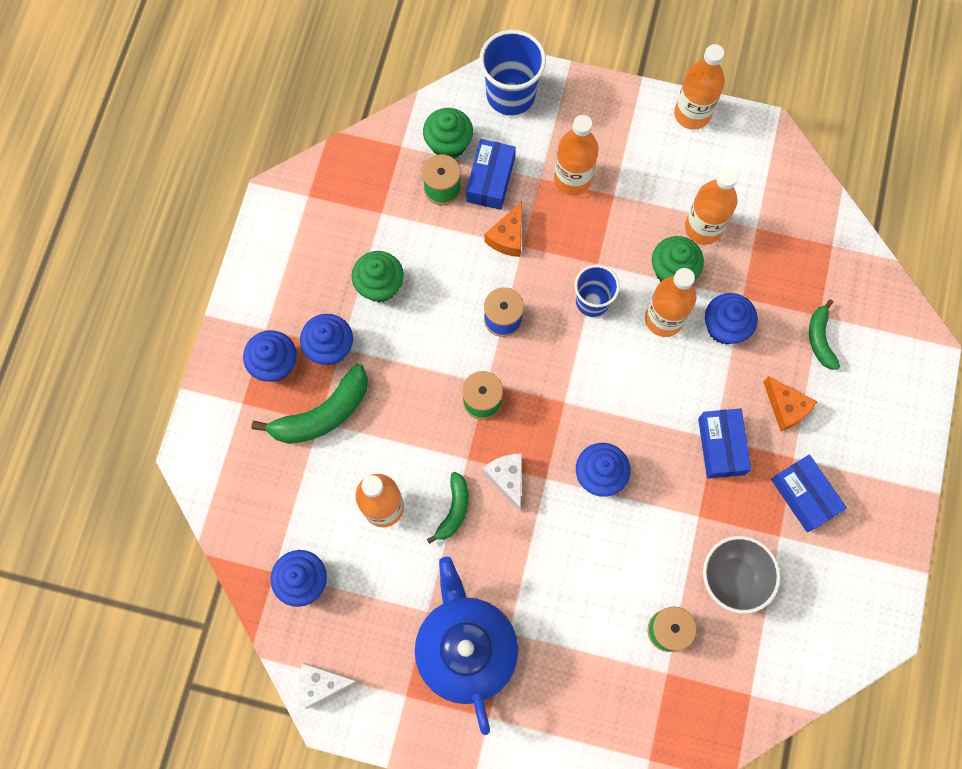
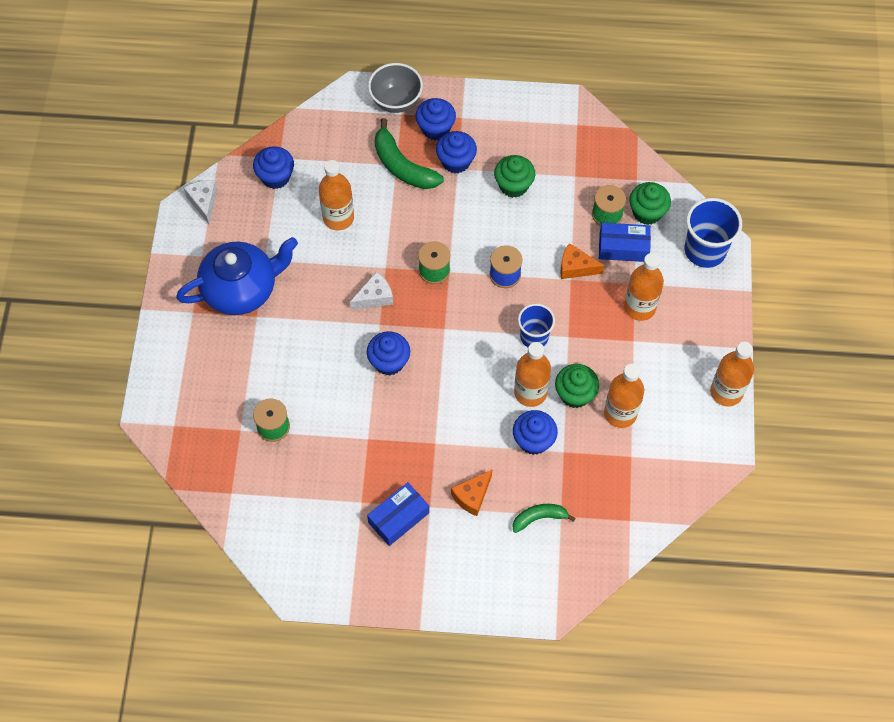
camera: 80 degrees right, 10 degrees down
green banana [427,472,469,544] -> none
blue box [698,408,751,479] -> none
grey bowl [703,536,781,614] -> grey bowl moved to [368,63,423,113]

